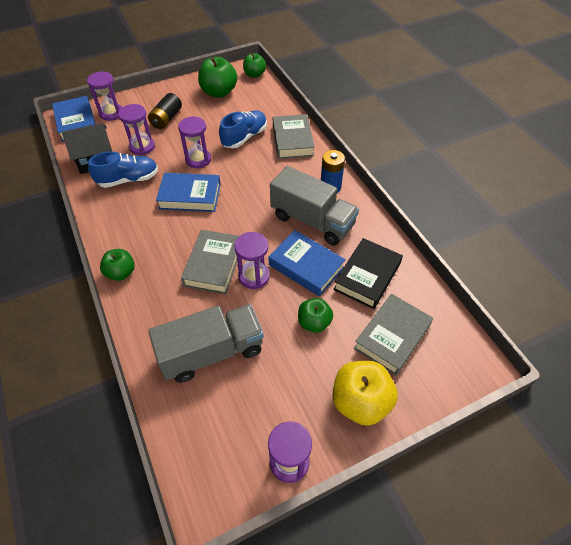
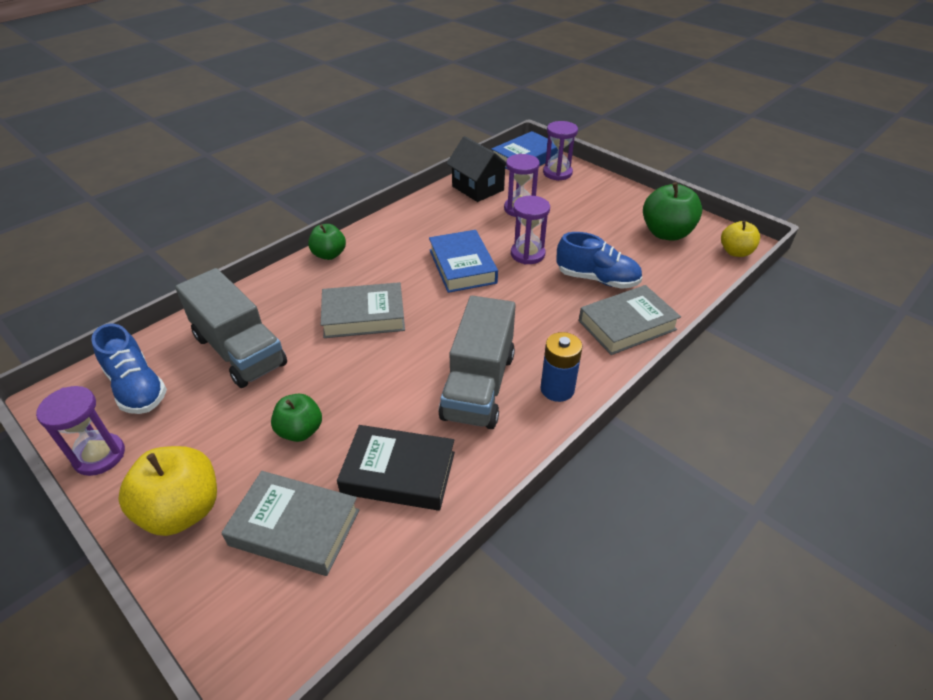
camera: 70 degrees right, 10 degrees down
blue shoe [88,151,158,188] -> blue shoe moved to [92,324,167,414]
black battery [148,93,182,129] -> none
purple hourglass [234,232,270,289] -> none
green apple [243,53,266,78] -> yellow apple [721,221,760,257]
blue book [268,230,346,297] -> none

